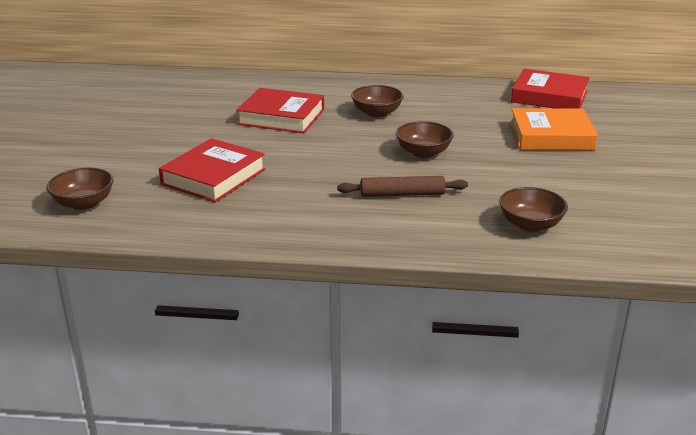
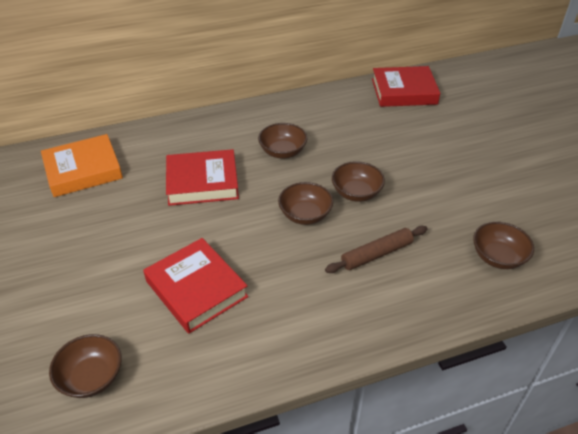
camera: 25 degrees left, 15 degrees up
red book [159,138,266,202] -> red book turned 45 degrees counterclockwise [143,238,248,334]
orange book [510,108,598,150] -> orange book moved to [41,134,123,197]
none -> brown bowl [278,182,333,225]

